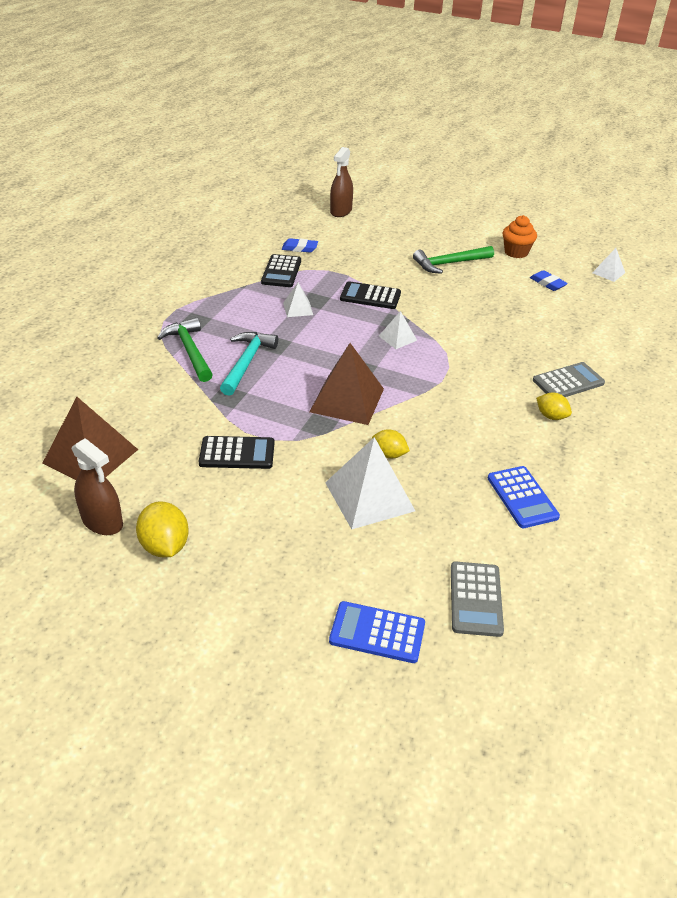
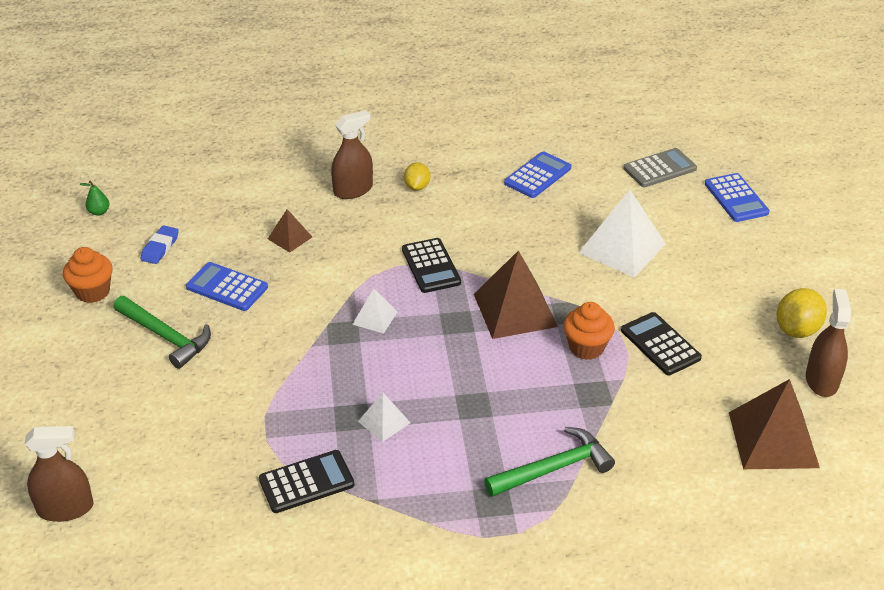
camera: 120 degrees left, 0 degrees up
green hammer [157,318,213,382] -> green hammer turned 150 degrees counterclockwise [484,427,615,497]
turquoise hammer [220,332,278,396] -> none
blue eraser [282,238,318,253] -> none
black calculator [340,281,401,309] -> black calculator moved to [402,238,461,293]
yellow lemon [372,429,410,458] -> none
grey calculator [533,362,605,397] -> brown spray bottle [331,110,373,199]
white pyramid [592,248,625,282] -> green pear [80,181,109,216]
none -> blue calculator [186,262,268,311]
none -> brown pyramid [268,209,312,253]
none -> orange cupcake [563,302,615,360]

